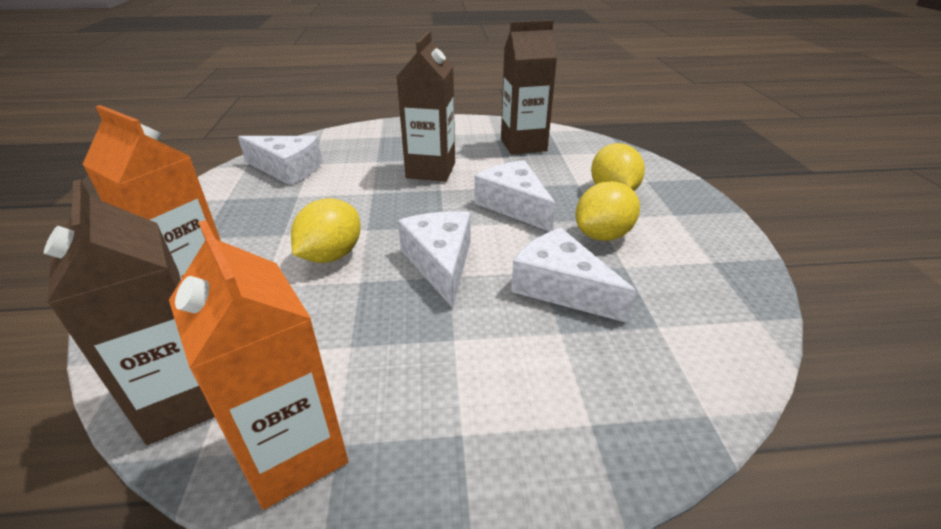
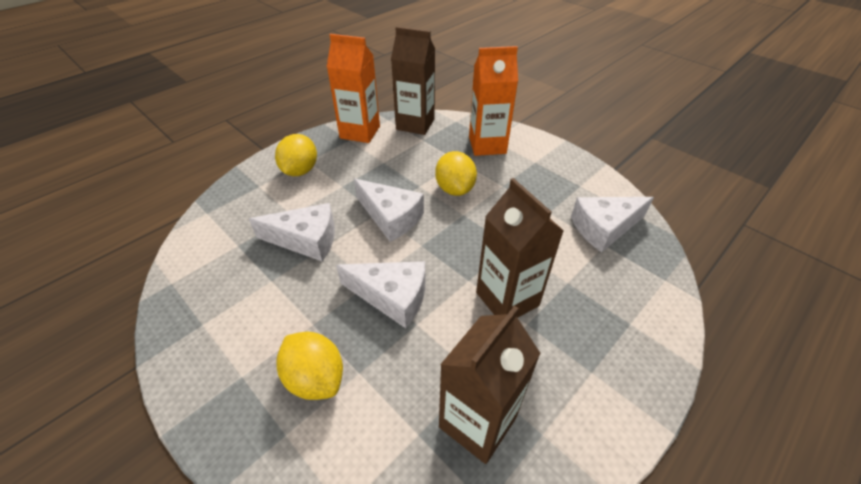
camera: 140 degrees right, 10 degrees up
yellow lemon [575,181,640,241] -> yellow lemon moved to [275,134,317,176]

